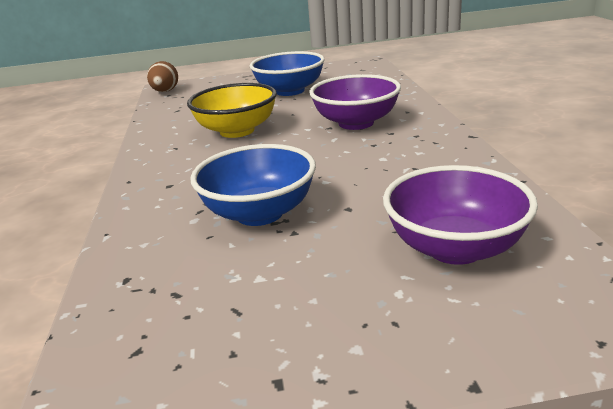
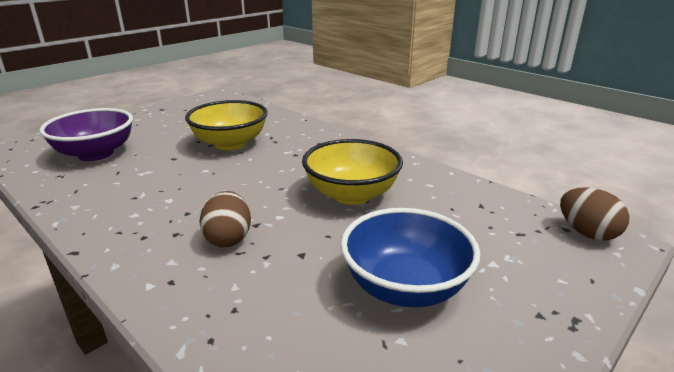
camera: 140 degrees right, 0 degrees up
blue bowl [190,144,316,226] -> yellow bowl [185,100,268,150]
purple bowl [309,74,401,130] -> brown egg [199,191,251,247]

